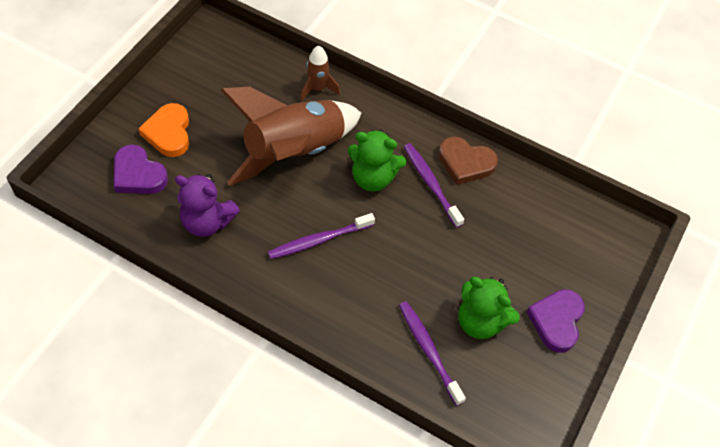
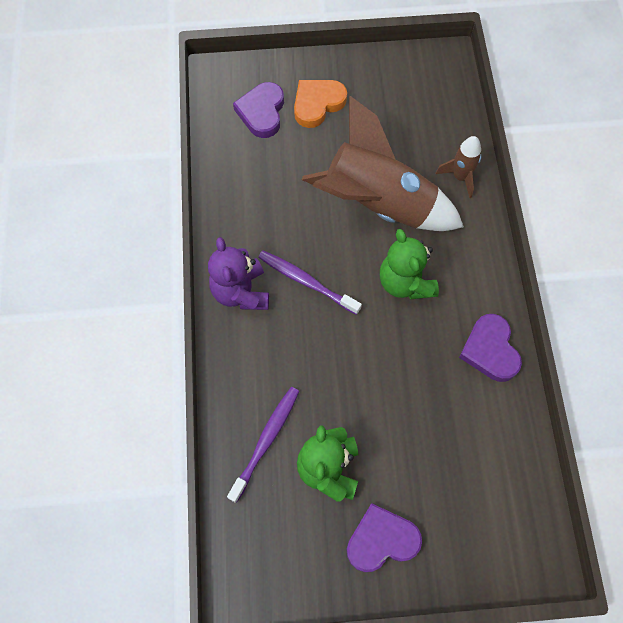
camera: 60 degrees right, 10 degrees up
purple teddy bear [175,174,240,237] -> purple teddy bear moved to [208,237,269,310]
purple toothbrush [404,143,464,228] -> none
brown heart [439,137,498,185] -> purple heart [459,314,522,382]

